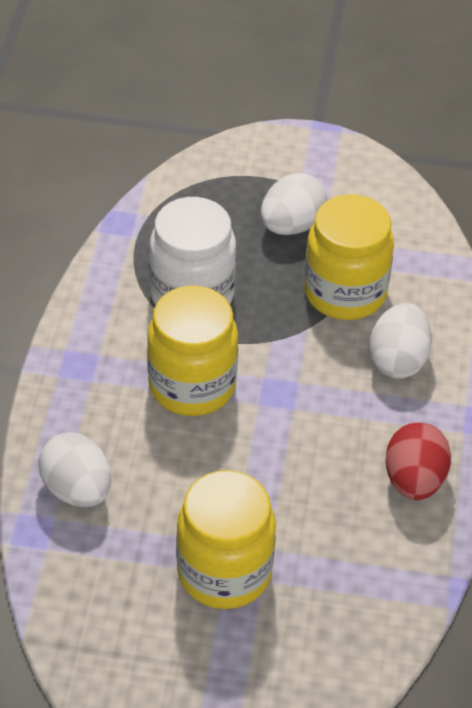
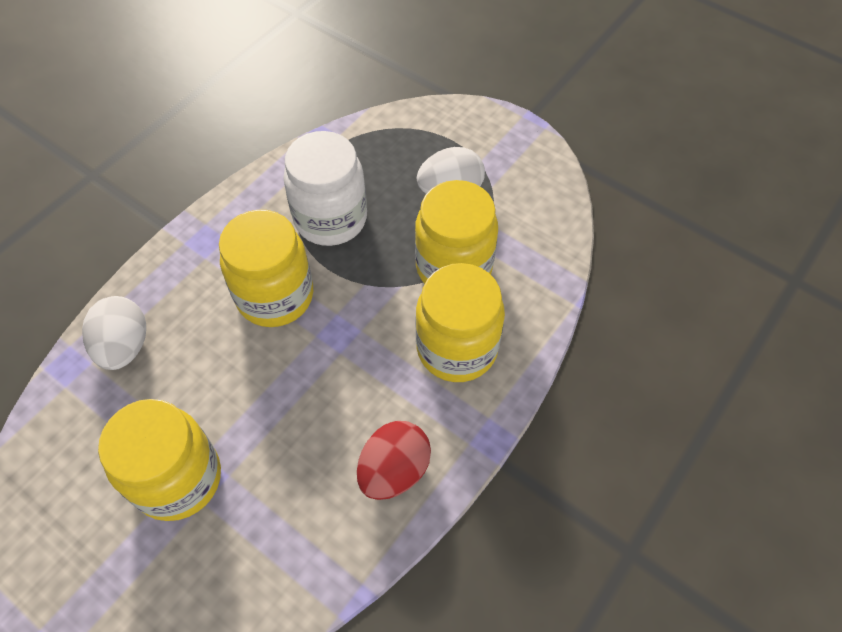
camera: 30 degrees right, 10 degrees up
white egg [369,303,432,379] -> yellow jar [416,263,505,382]

